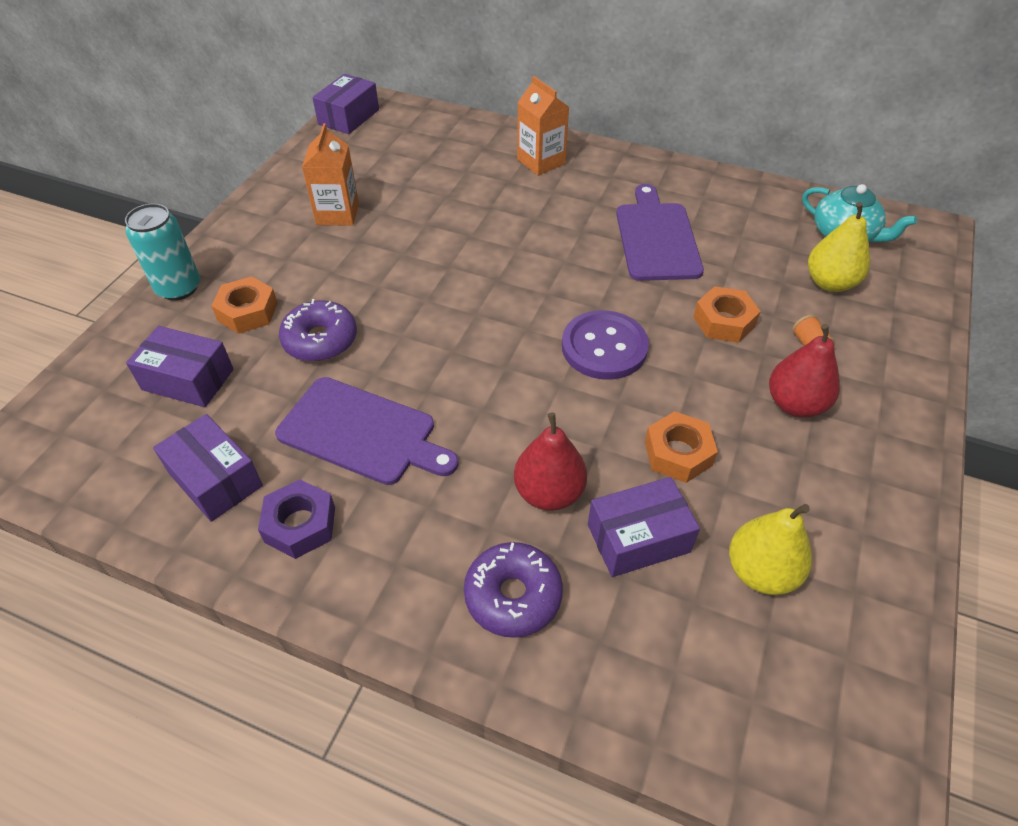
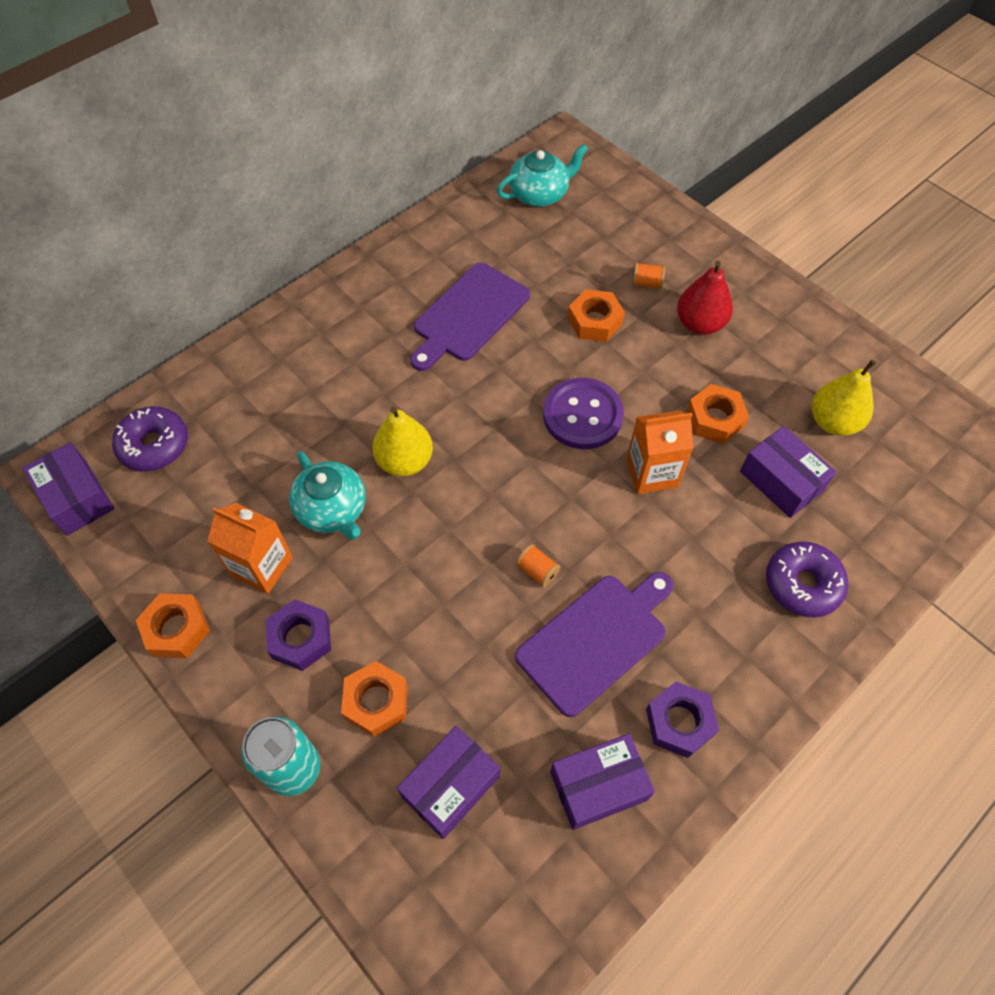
camera: 65 degrees left, 10 degrees up
purple donut [279,299,357,362] -> purple donut moved to [112,406,188,472]
red pear [514,412,587,511] -> none
orange carton [517,76,569,176] -> orange carton moved to [627,410,694,494]
purple box [588,477,700,577] -> purple box turned 45 degrees counterclockwise [740,426,836,518]
purple cutting board [616,184,704,281] -> purple cutting board turned 75 degrees counterclockwise [410,263,530,371]
yellow pear [808,202,870,292] -> yellow pear moved to [372,407,433,476]
none -> orange nut [136,593,210,658]
none -> purple nut [266,599,331,671]
none -> turquoise teapot [289,451,366,540]
none -> orange spool [516,544,560,587]

